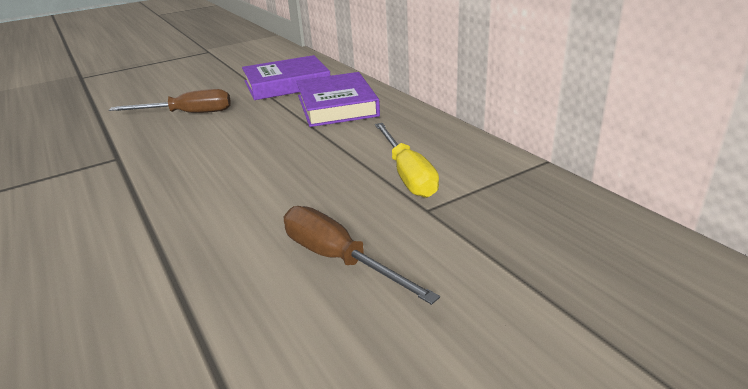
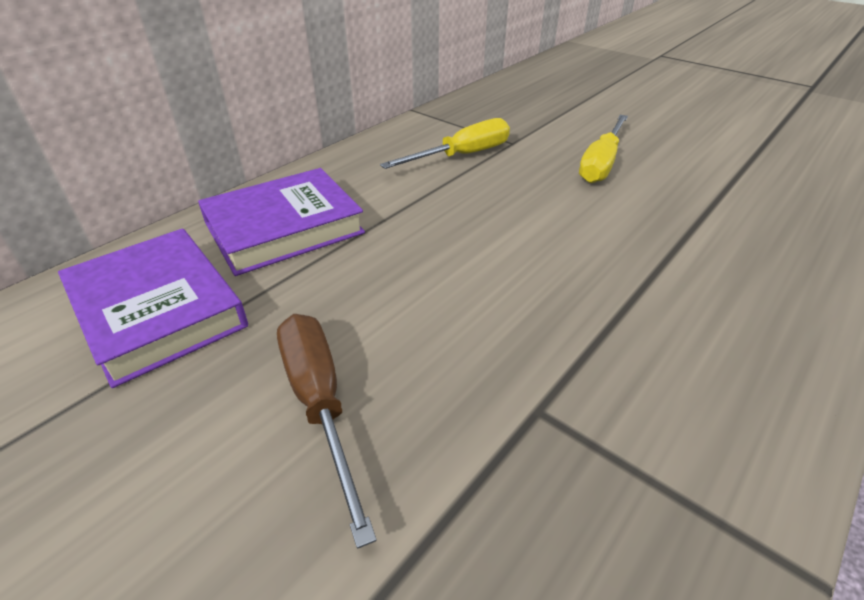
camera: 110 degrees left, 10 degrees up
brown screwdriver [284,206,440,305] -> yellow screwdriver [579,115,628,183]

